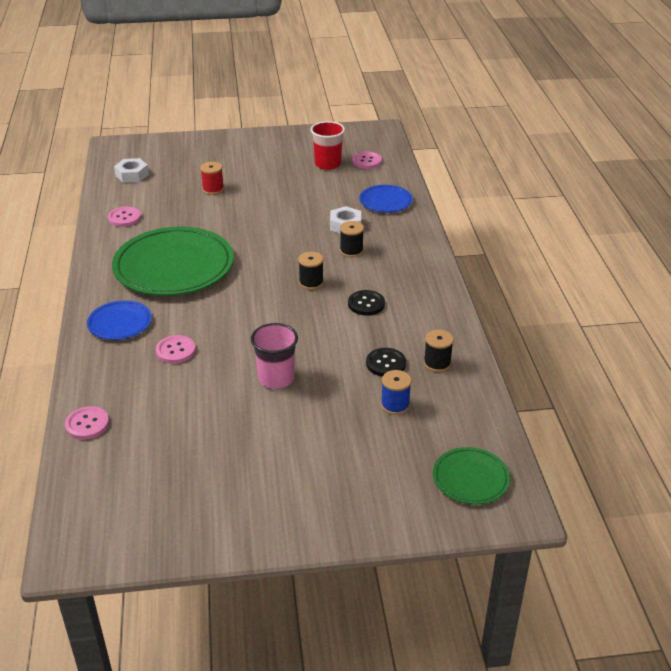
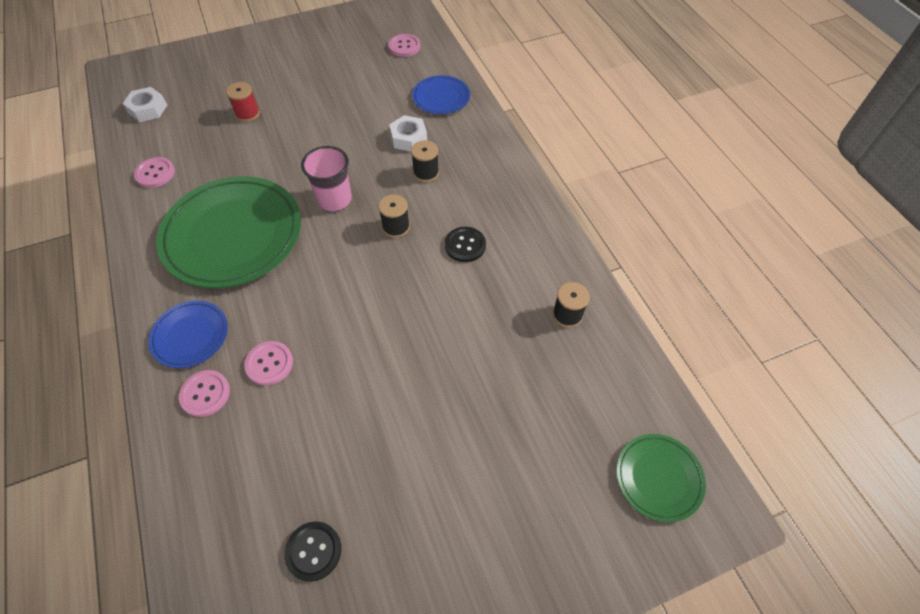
camera: 15 degrees left, 20 degrees up
pink button [65,406,109,440] -> pink button moved to [179,370,230,417]
pink cup [251,323,298,389] -> pink cup moved to [301,146,352,211]
red cup [310,121,345,170] -> none
black button [366,348,406,377] -> black button moved to [284,521,341,582]
blue spool [381,370,411,415] -> none

